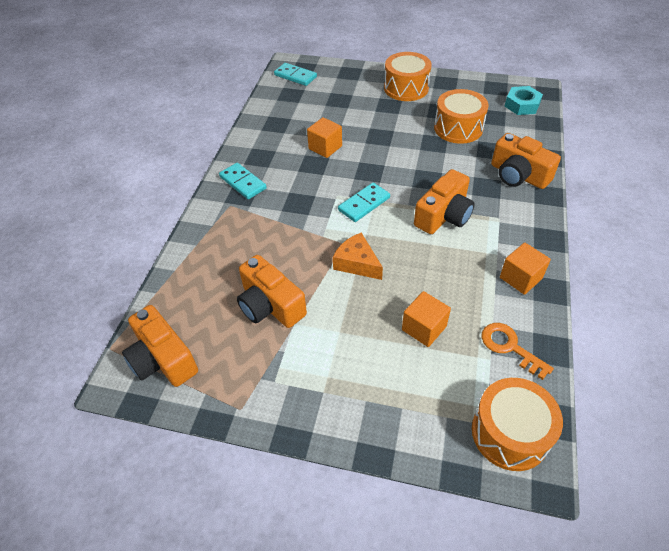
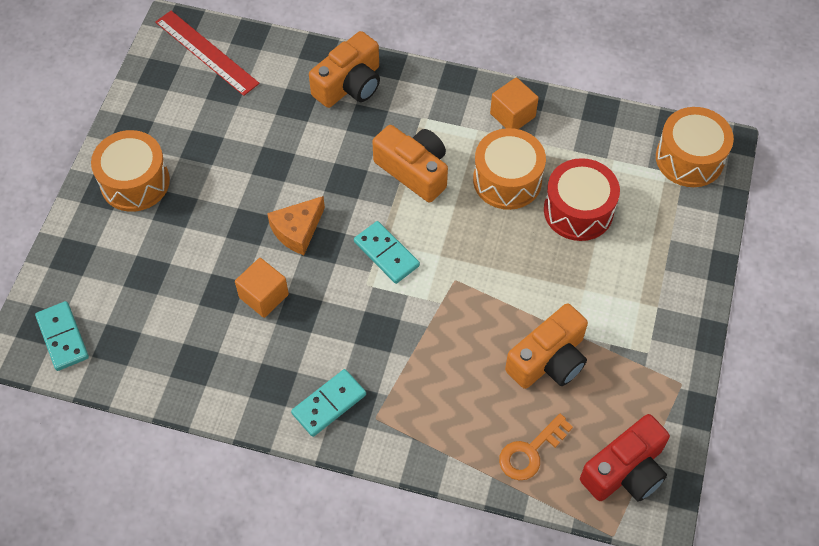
camera: 90 degrees left, 10 degrees up
orange camera [122,305,198,387] -> red camera [580,414,670,502]
turquoise domino [274,63,317,86] -> turquoise domino turned 60 degrees counterclockwise [35,301,89,371]
orange cheese [333,233,383,280] -> orange cheese moved to [267,196,325,255]
orange cube [402,291,451,347] -> red drum [544,158,620,241]
orange drum [434,89,489,144] -> orange drum moved to [473,128,546,210]
orange key [481,323,554,380] -> orange key moved to [499,414,573,480]
turquoise nut [504,86,543,115] -> red ruler [156,11,260,96]

